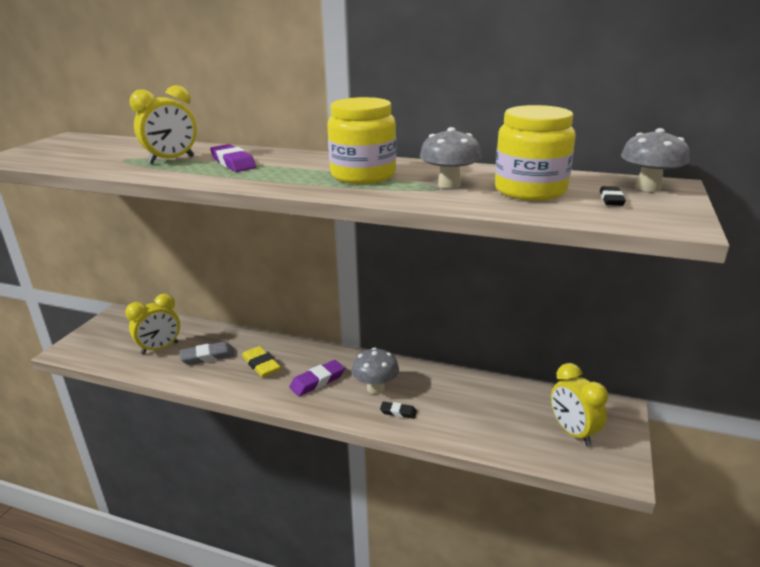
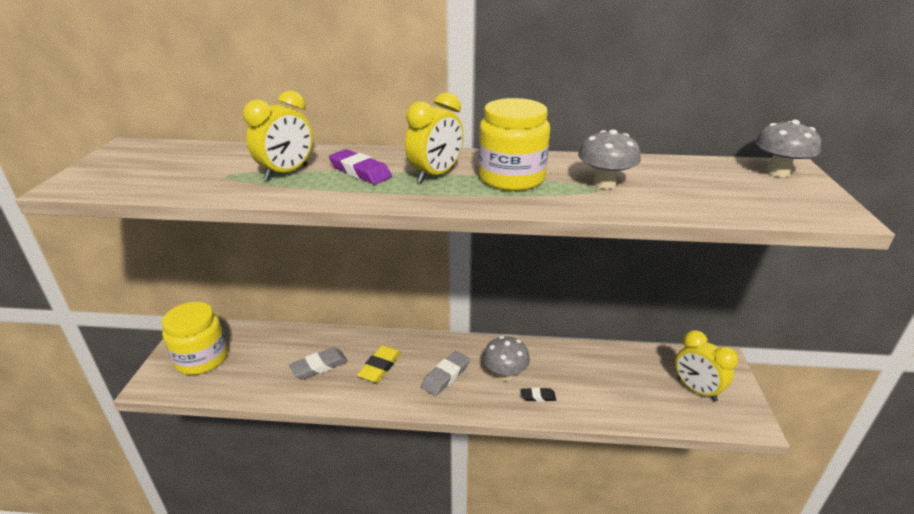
camera: 15 degrees left, 5 degrees up
yellow clock [125,293,180,355] -> yellow clock moved to [405,92,463,183]
yellow eraser [242,346,281,377] -> yellow eraser turned 75 degrees clockwise [357,345,401,383]
purple eraser [289,360,345,396] -> grey eraser [421,351,470,396]
yellow jar [495,105,576,201] -> yellow jar moved to [162,302,228,375]
black eraser [600,186,626,206] -> none

